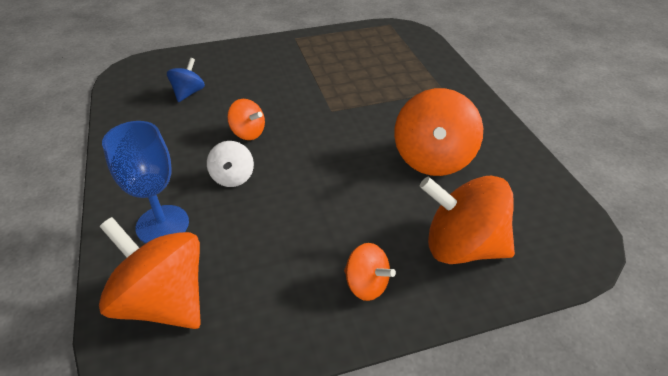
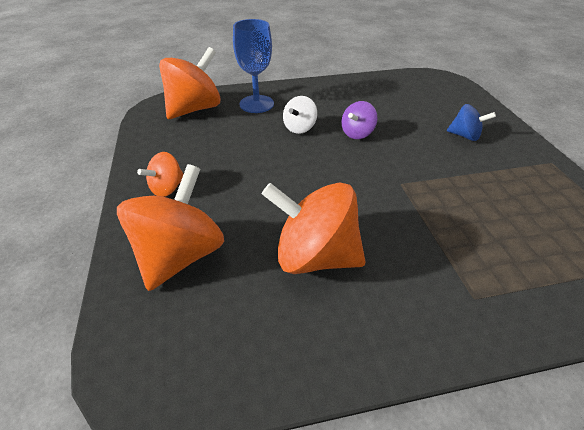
camera: 95 degrees right, 0 degrees up
blue spinning top [167,58,205,102] -> blue spinning top moved to [447,104,496,141]
white spinning top [207,141,254,187] -> white spinning top turned 60 degrees counterclockwise [283,96,317,134]
orange spinning top [227,99,265,140] -> purple spinning top [341,101,378,139]

